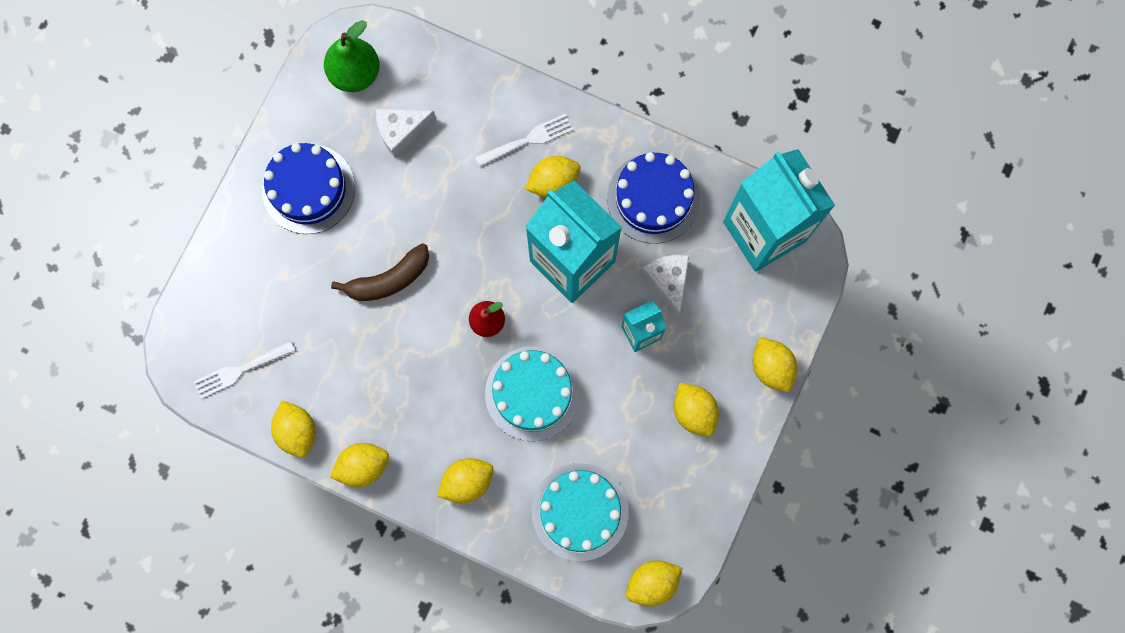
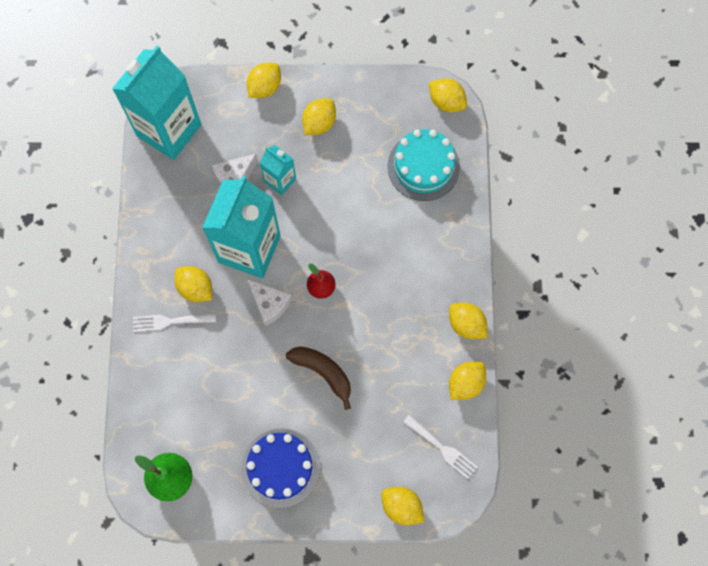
camera: 115 degrees left, 5 degrees down
white cheese [376,108,436,158] -> white cheese moved to [247,279,292,326]
yellow lemon [437,458,494,503] -> yellow lemon moved to [381,487,424,525]
white fork [475,114,573,167] -> white fork turned 45 degrees counterclockwise [133,313,216,332]
turquoise cake [485,346,580,441] -> none
blue cake [607,152,700,244] -> none

